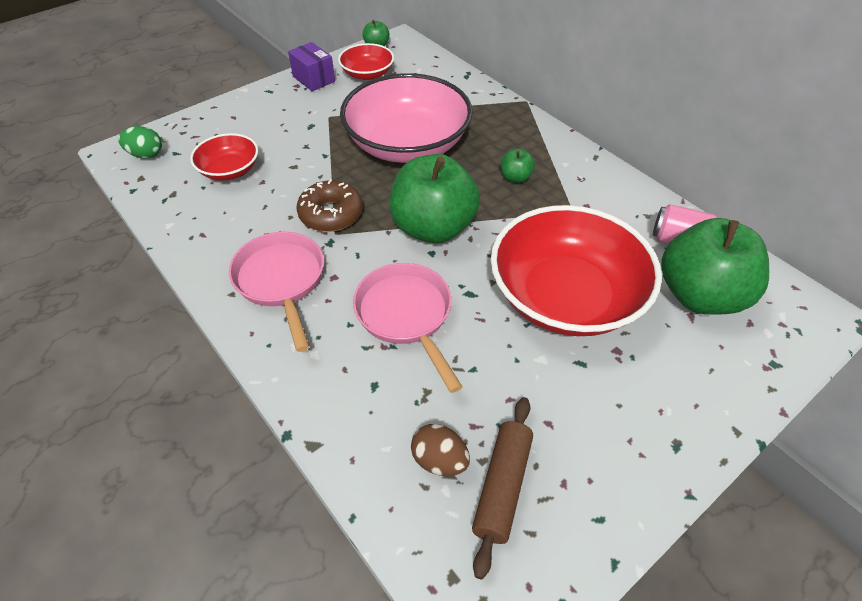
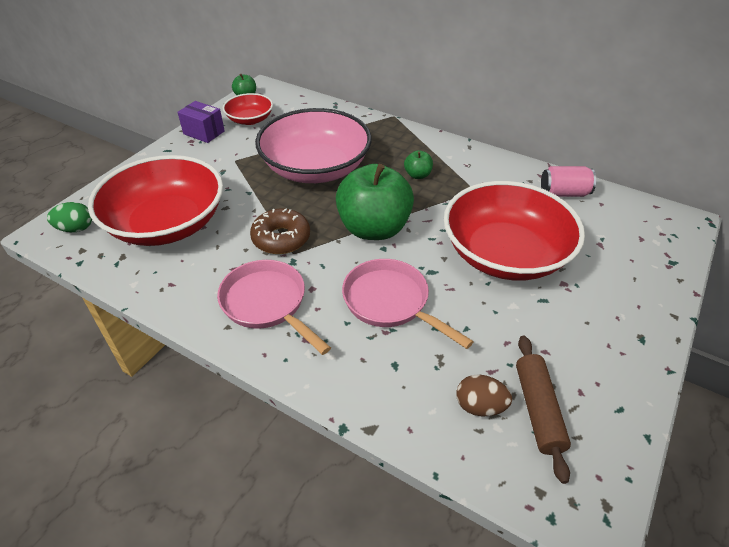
camera: 20 degrees left, 5 degrees down
red bowl [190,133,258,181] -> red bowl [88,155,223,246], size x2.02
green apple [661,218,769,314] -> none

